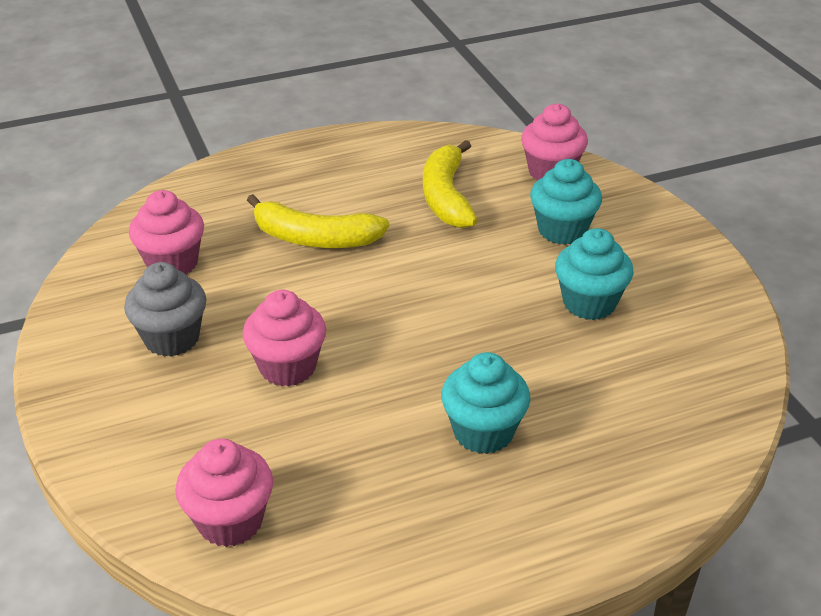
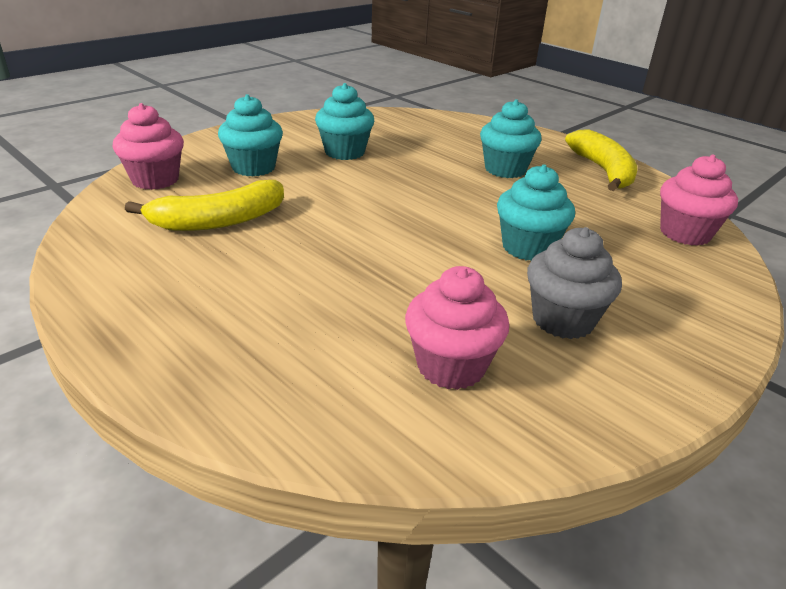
camera: 115 degrees left, 5 degrees down
pink cupcake [243,290,326,386] -> turquoise cupcake [497,164,575,260]
yellow banana [247,194,389,248] -> yellow banana moved to [565,130,637,191]

